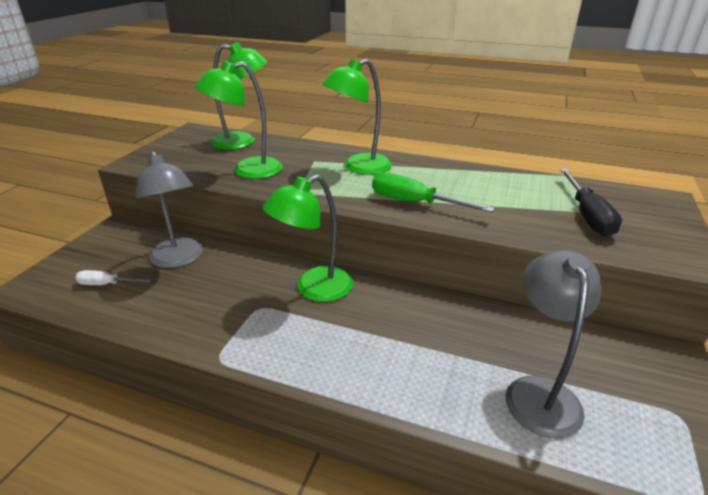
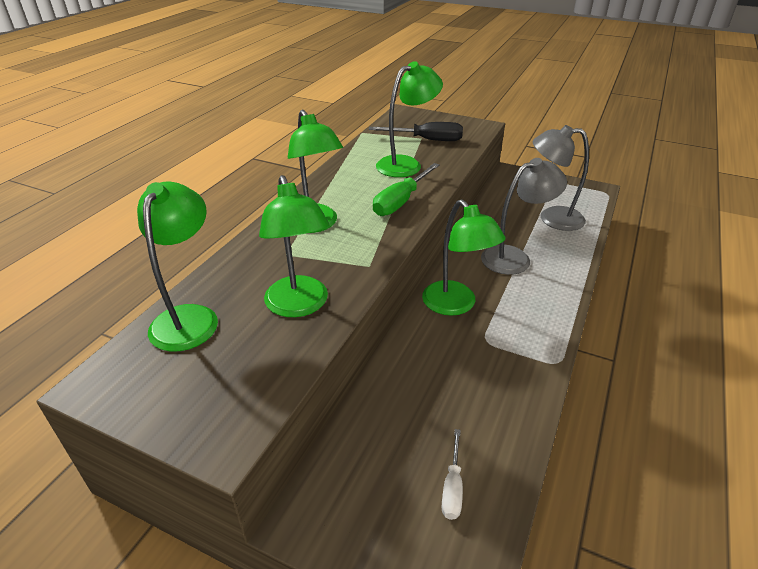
camera: 85 degrees left, 5 degrees up
grey lamp [136,150,203,268] -> grey lamp moved to [481,158,567,275]
none -> green lamp [376,61,443,177]

